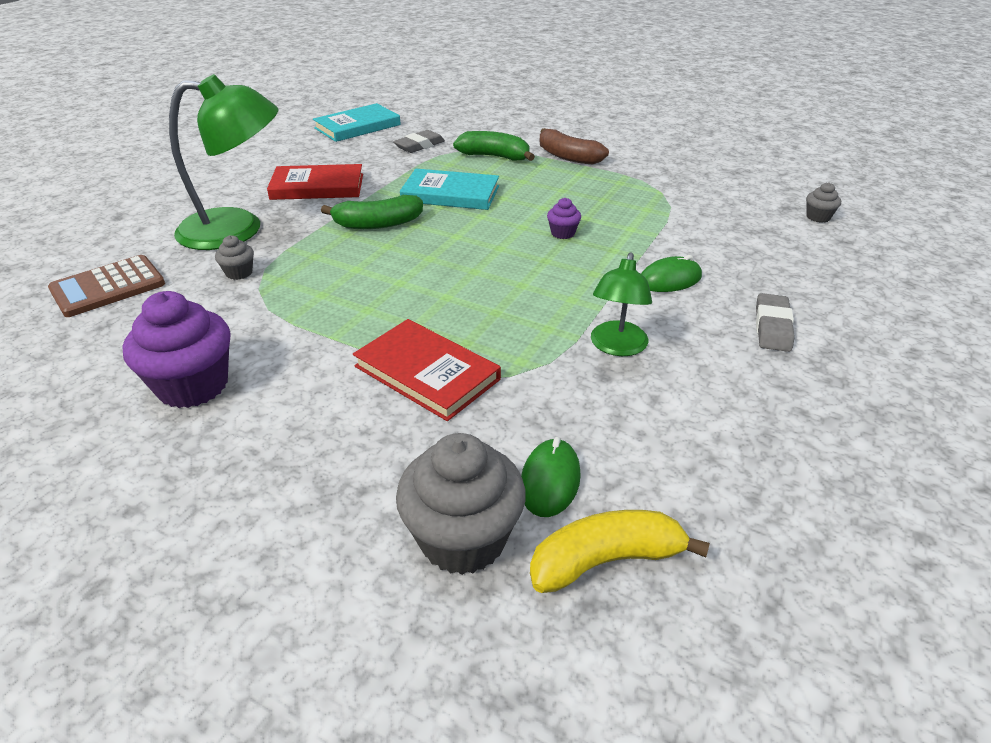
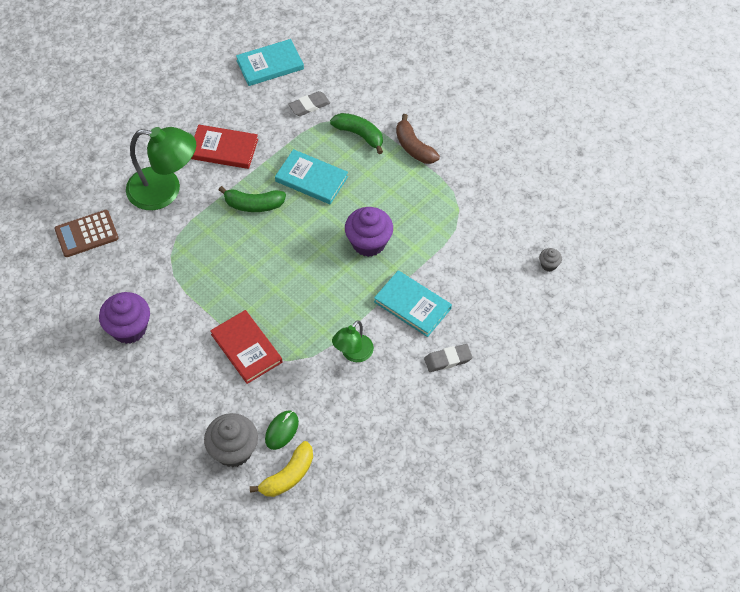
camera: 15 degrees right, 20 degrees up
grey cupcake [215,235,254,280] -> none
yellow banana [530,510,710,593] -> yellow banana turned 135 degrees clockwise [250,441,313,497]
purple cupcake [547,198,581,239] -> purple cupcake [345,207,393,257], size x2.13
green mouse [641,255,702,292] -> turquoise book [374,270,452,337]
grey eraser [756,293,795,352] -> grey eraser turned 45 degrees clockwise [424,344,473,372]

